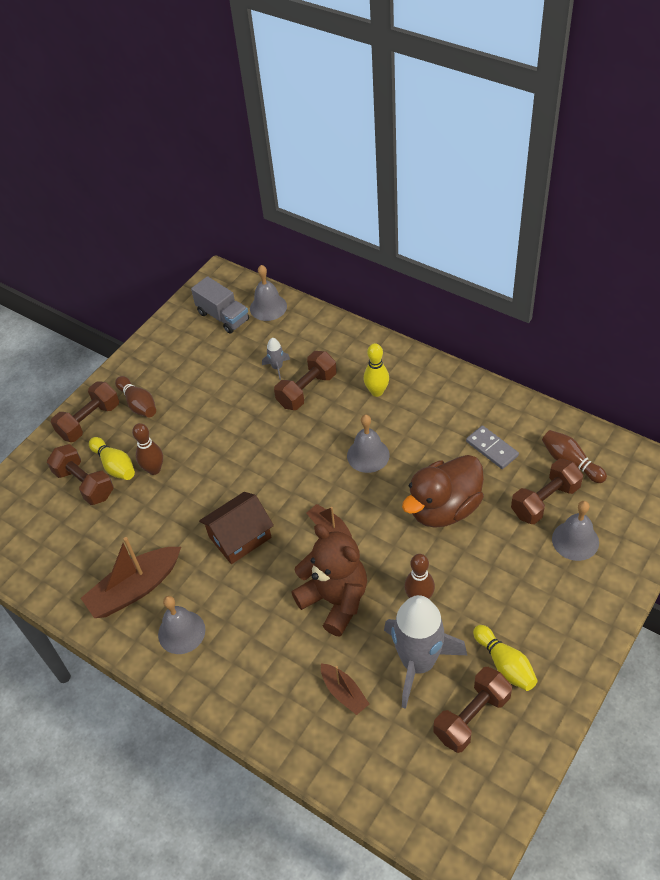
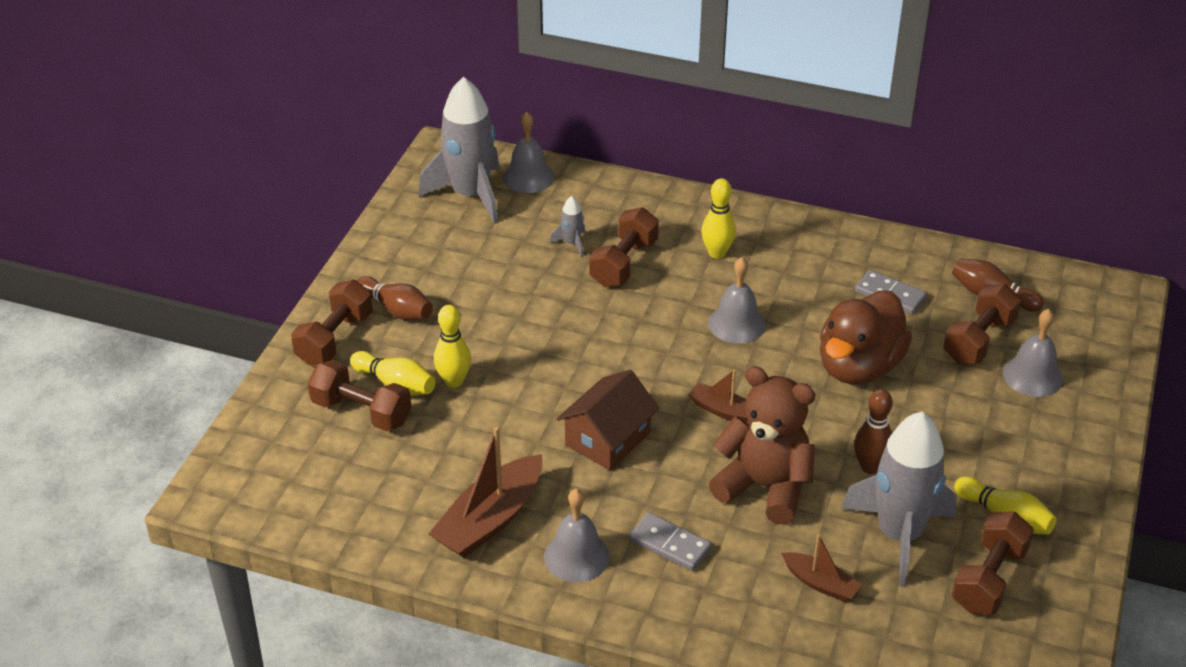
camera: 20 degrees left, 10 degrees down
brown bowling pin [132,423,163,475] -> yellow bowling pin [434,305,471,388]
grey truck [191,276,249,334] -> grey rocket [418,77,499,224]
none -> grey domino [629,512,712,571]

